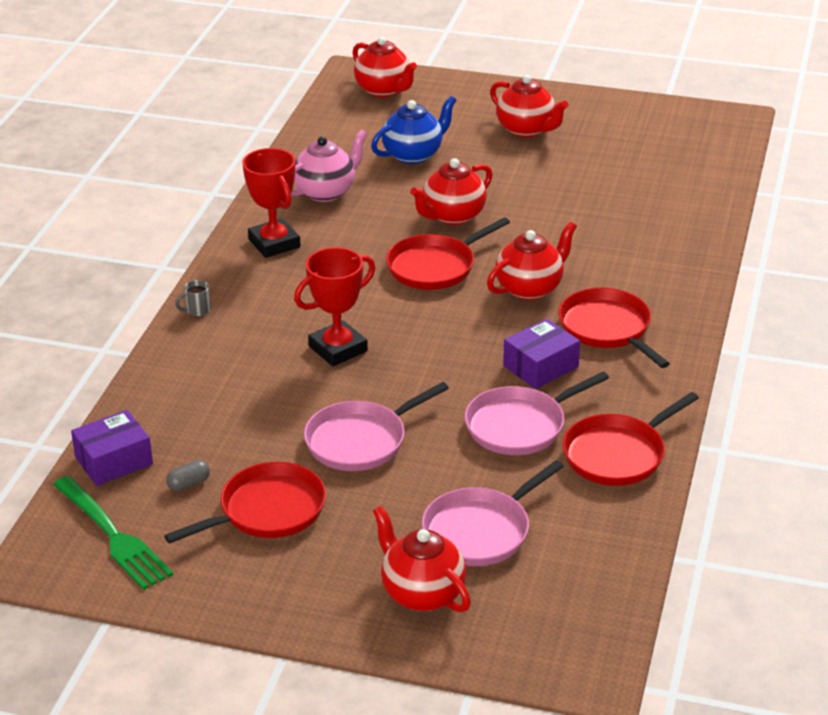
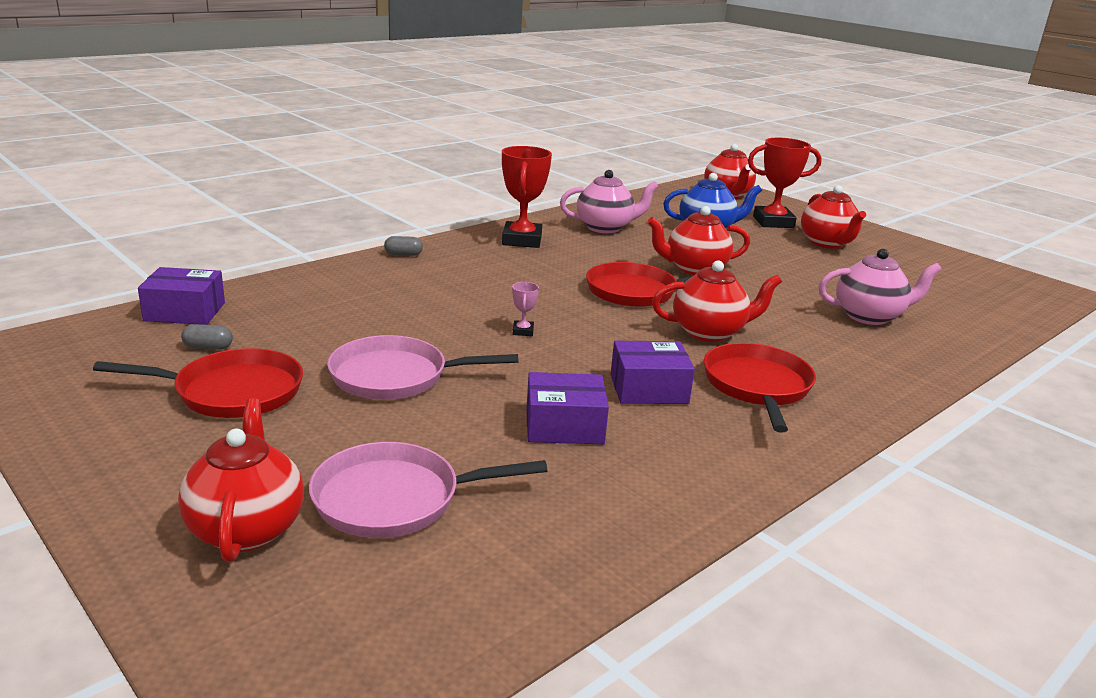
camera: 30 degrees right, 10 degrees down
green fork [53,476,173,590] -> none
grey mug [175,280,211,316] -> grey capsule [384,236,423,256]
red trophy [294,247,375,366] -> red trophy moved to [748,138,822,228]
pink pan [465,372,609,455] -> purple box [527,372,609,444]
red pan [562,392,699,486] -> none
none -> pink trophy [512,282,539,336]
none -> pink teapot [819,249,942,325]

